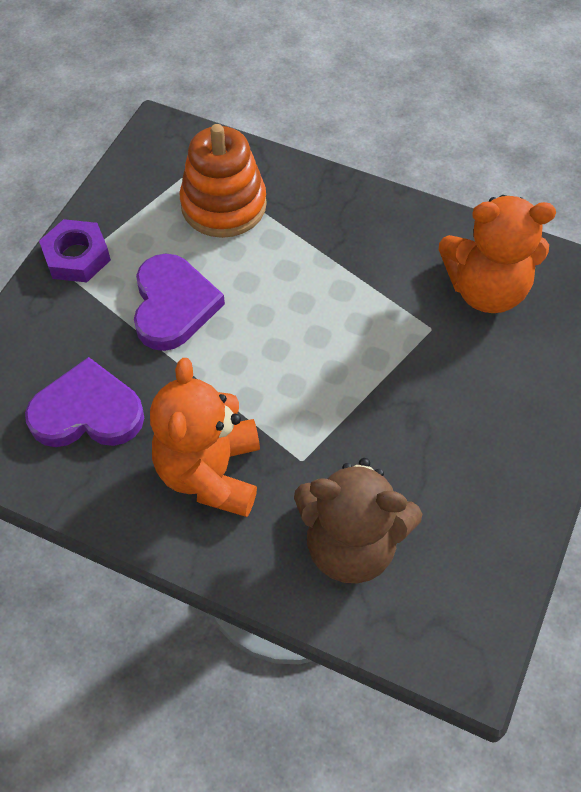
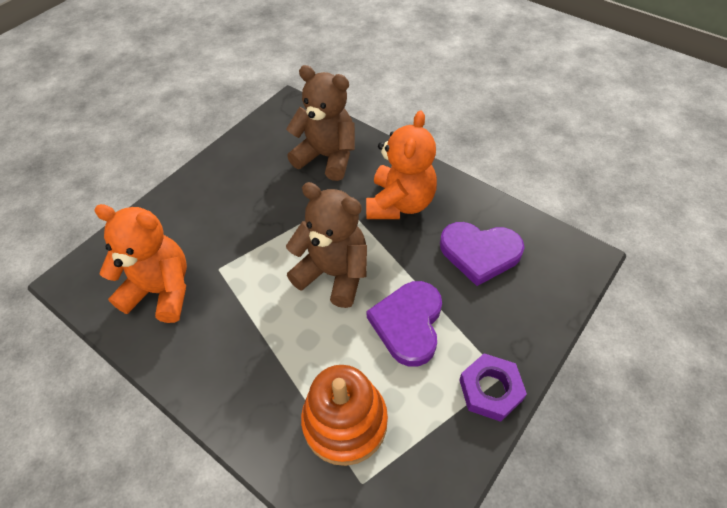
camera: 165 degrees left, 5 degrees down
none -> brown teddy bear [286,182,367,308]

